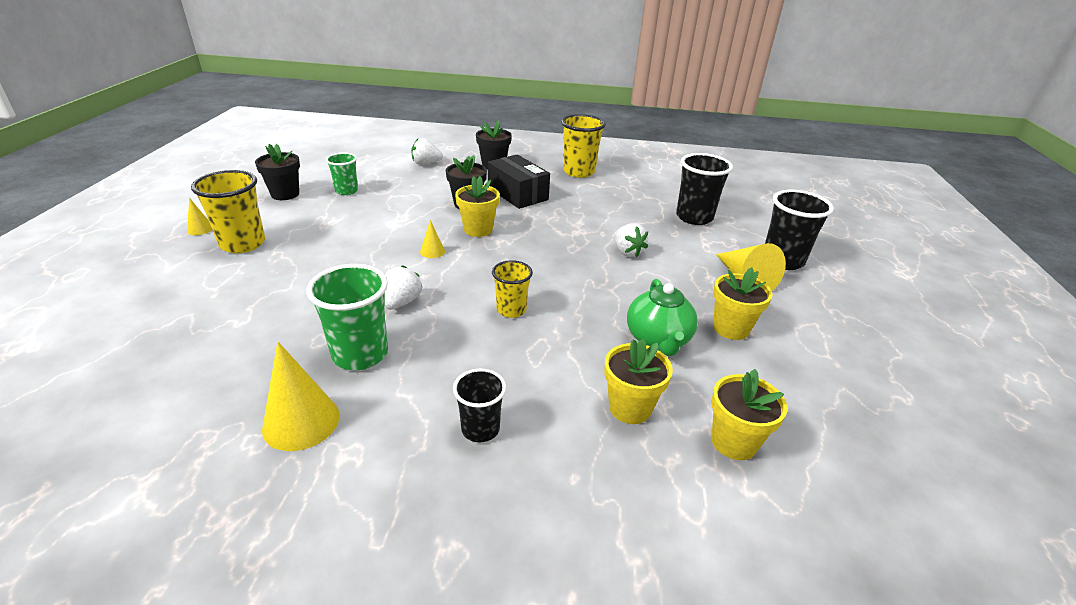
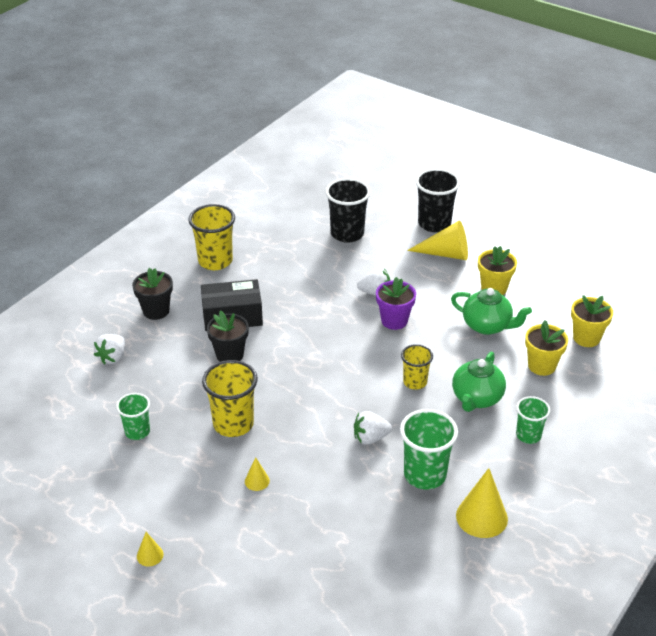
camera: 60 degrees left, 5 degrees up
yellow cup [191,170,265,253] -> yellow cup moved to [202,360,258,437]
black flower pot [255,144,300,200] -> none
white strawberry [385,265,422,310] -> white strawberry turned 60 degrees counterclockwise [354,411,392,445]
yellow cone [420,220,445,258] -> yellow cone moved to [245,457,270,491]
black cup [453,369,506,442] -> green cup [516,396,550,444]
yellow flower pot [455,176,500,237] -> none
none -> purple flower pot [376,277,416,330]
none -> green teapot [452,352,506,412]

